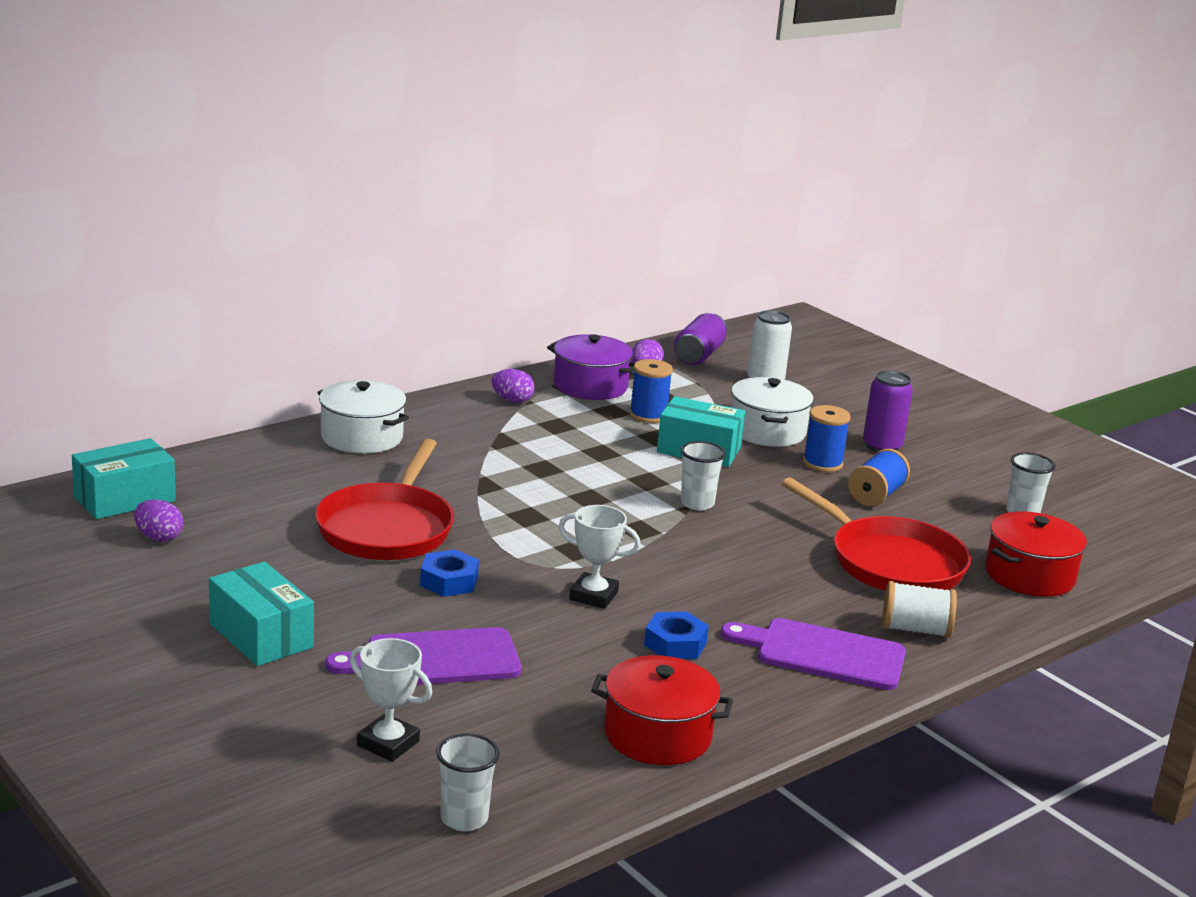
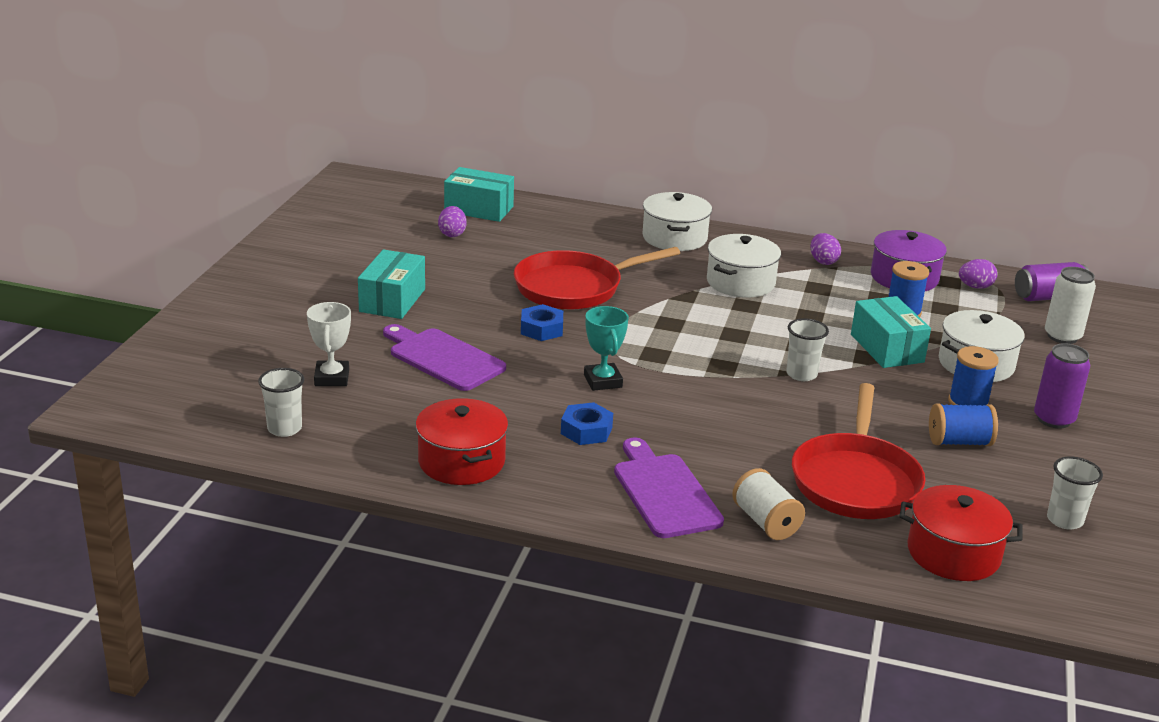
camera: 55 degrees right, 5 degrees up
white trophy [559,505,640,609] -> turquoise trophy [584,306,629,391]
none -> white pot [707,234,781,297]

